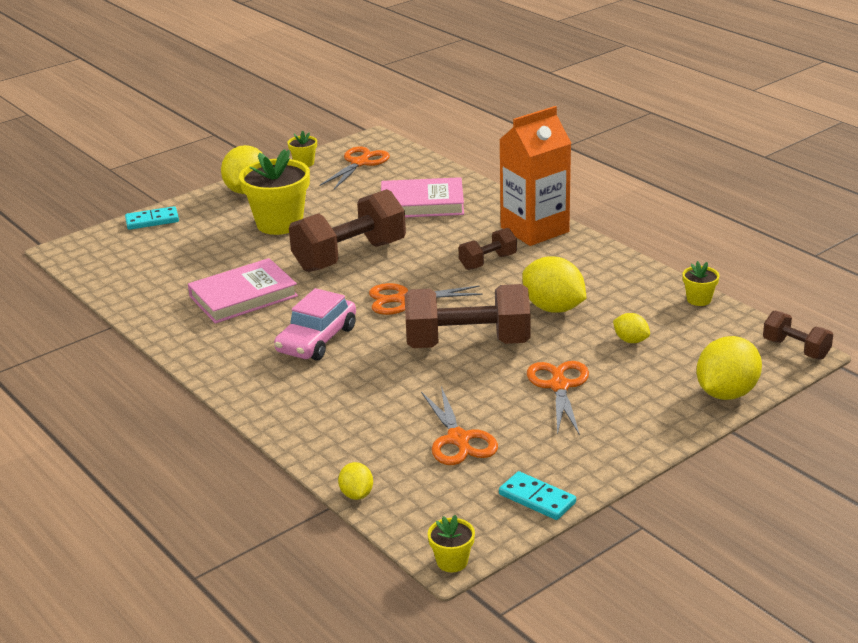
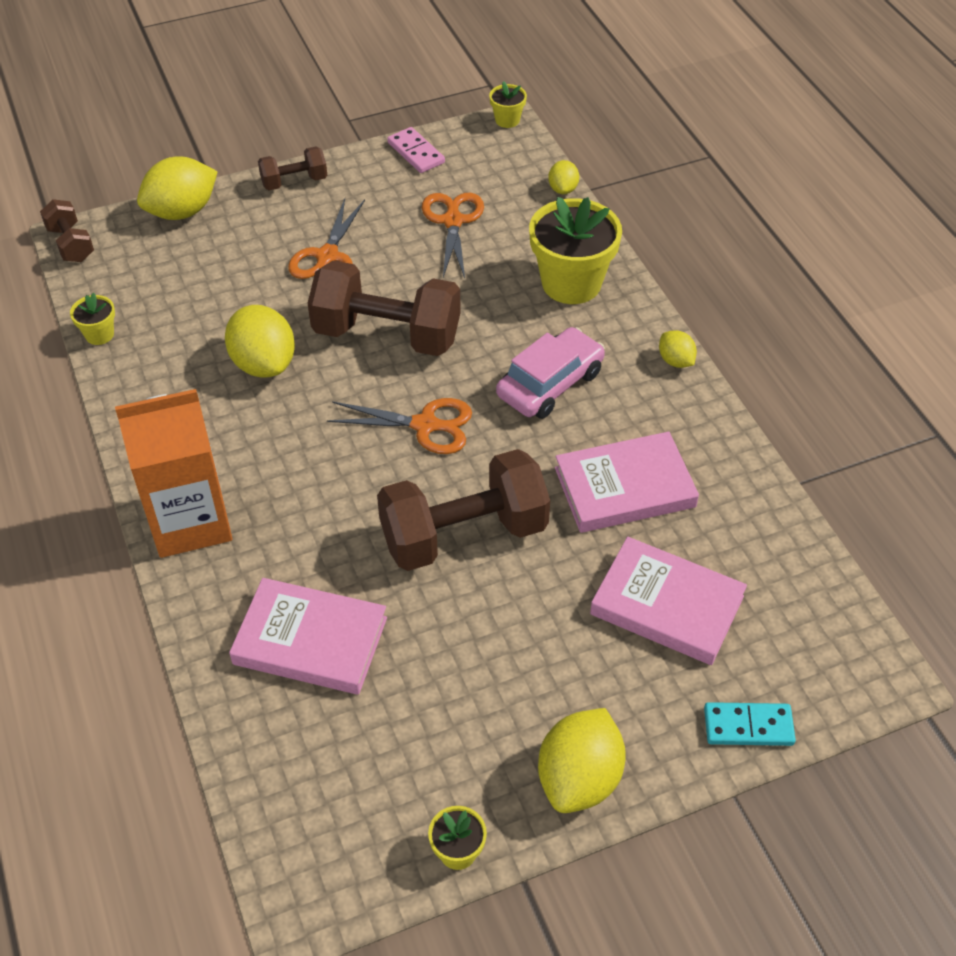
camera: 165 degrees left, 20 degrees up
yellow flower pot [239,149,310,235] -> yellow flower pot moved to [529,197,622,304]
orange scissors [320,146,390,189] -> none
brown dumbbell [459,228,517,270] -> brown dumbbell moved to [258,146,327,190]
turquoise domino [499,471,576,520] -> pink domino [387,127,445,173]
yellow lemon [613,313,650,343] -> yellow lemon moved to [659,330,697,368]
none -> pink book [590,537,747,665]

